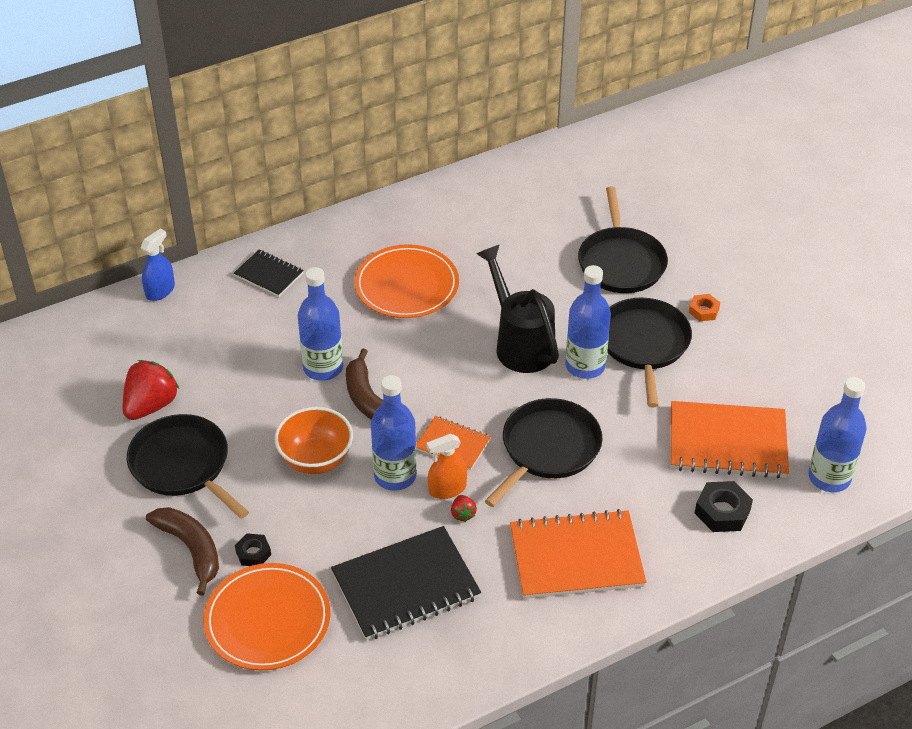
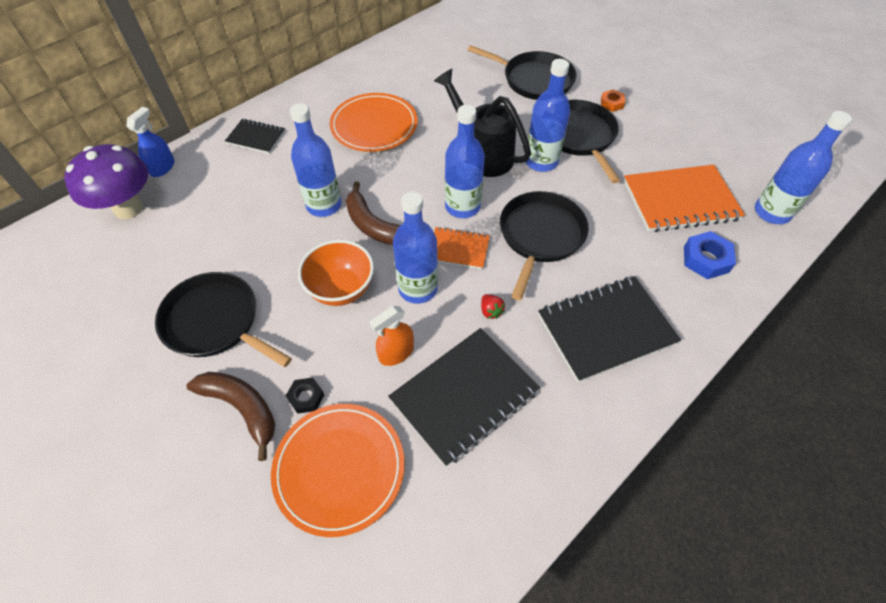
camera: 15 degrees left, 10 degrees up
red strawberry [123,360,179,420] -> none
orange spray bottle [426,434,467,499] -> orange spray bottle moved to [370,306,414,366]
orange notebook [510,509,646,599] -> black notebook [538,276,681,382]
black pan [578,186,668,293] -> black pan turned 45 degrees counterclockwise [468,45,576,100]
black nut [695,481,753,532] -> blue nut [684,231,736,279]
none -> purple mushroom [64,144,148,219]
none -> blue bottle [445,105,485,218]

